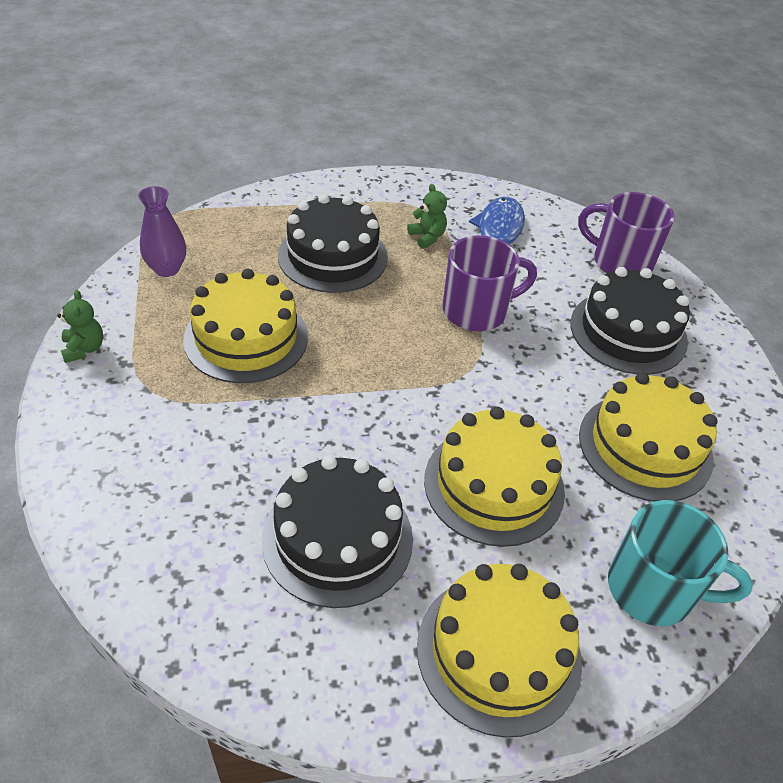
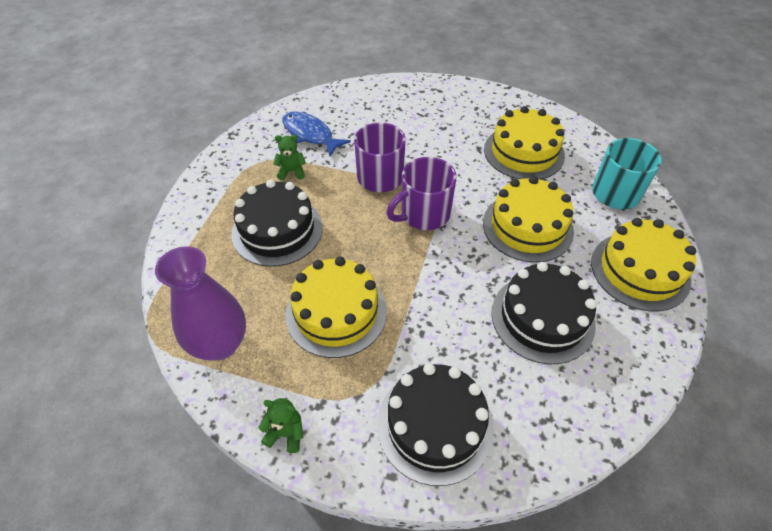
camera: 60 degrees left, 5 degrees up
purple vase [138,186,186,277] -> purple vase [155,246,246,361], size x1.61
black cake [570,267,690,375] -> black cake moved to [377,363,494,486]
purple mug [578,192,675,273] -> purple mug moved to [386,157,457,230]

